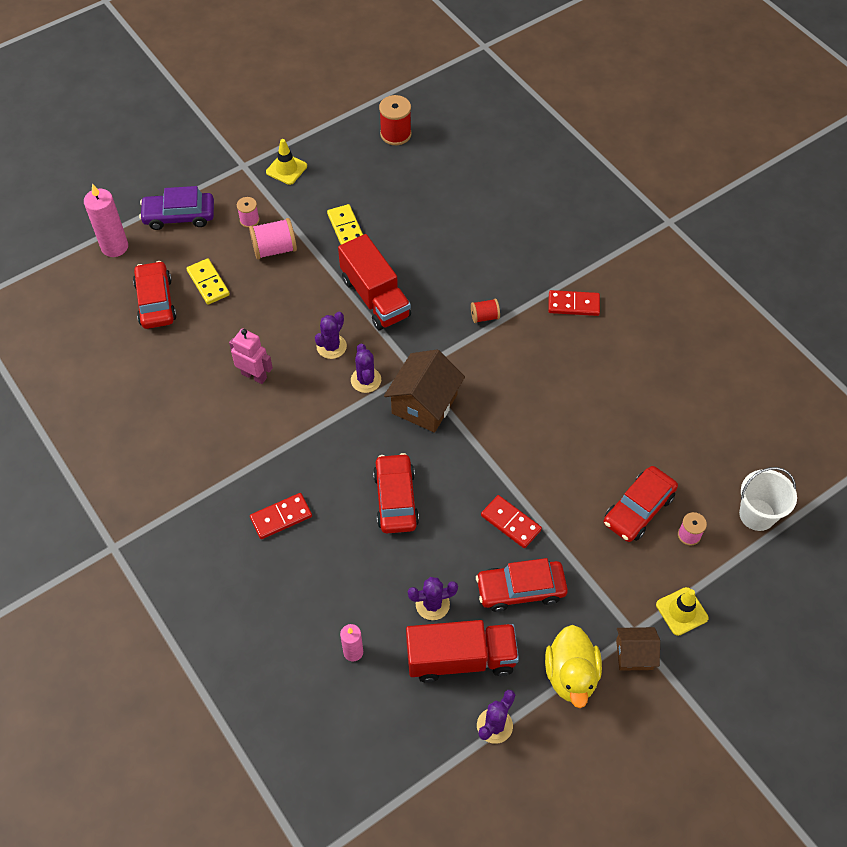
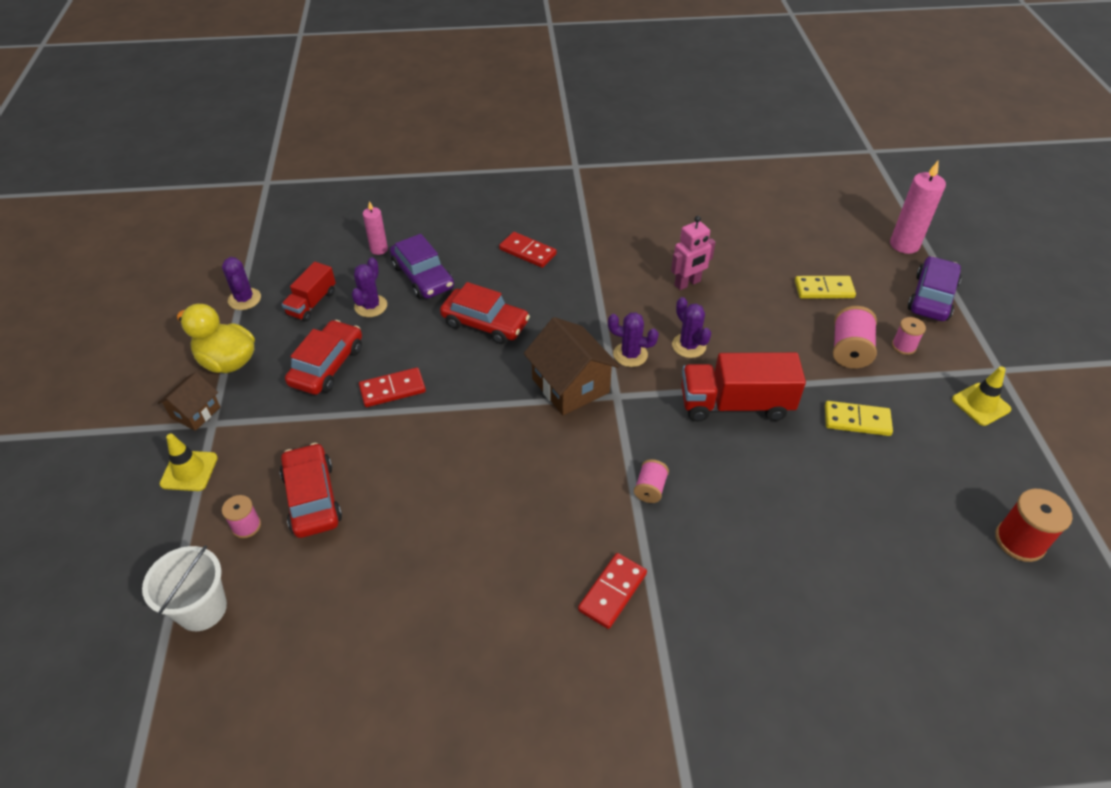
camera: 120 degrees right, 10 degrees down
red car [133,261,177,329] -> none
red domino [250,493,312,539] -> red domino turned 60 degrees counterclockwise [499,232,557,268]
red truck [406,620,519,683] -> red truck [282,262,336,322], size x0.59
red spool [471,298,500,323] -> pink spool [634,459,669,503]
none -> purple car [390,234,454,299]

